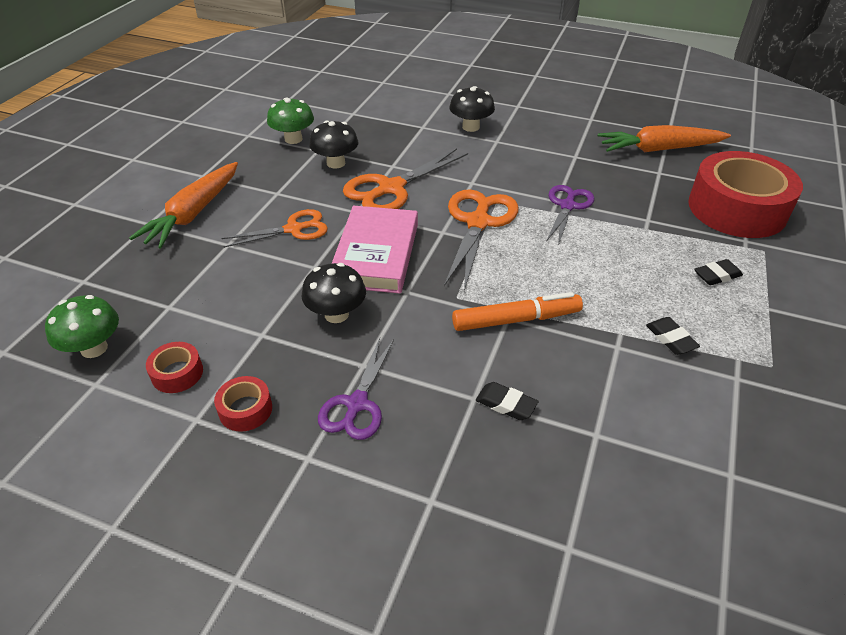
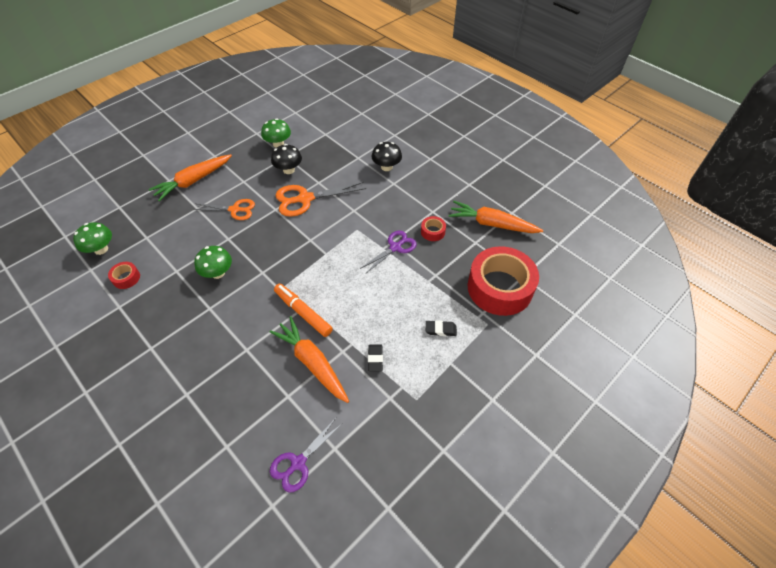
camera: 25 degrees right, 10 degrees up
red tape [214,376,272,432] -> red tape moved to [421,216,446,241]
black mushroom [302,263,366,323] -> green mushroom [194,246,232,279]
purple scissors [318,338,394,440] -> purple scissors moved to [270,418,343,492]
pink book [332,206,418,293] -> none
orange scissors [444,189,519,291] -> none
orange marker [452,292,583,331] -> orange marker turned 150 degrees counterclockwise [274,284,333,337]
black eraser [476,382,539,420] -> none
none -> orange carrot [269,316,349,403]

